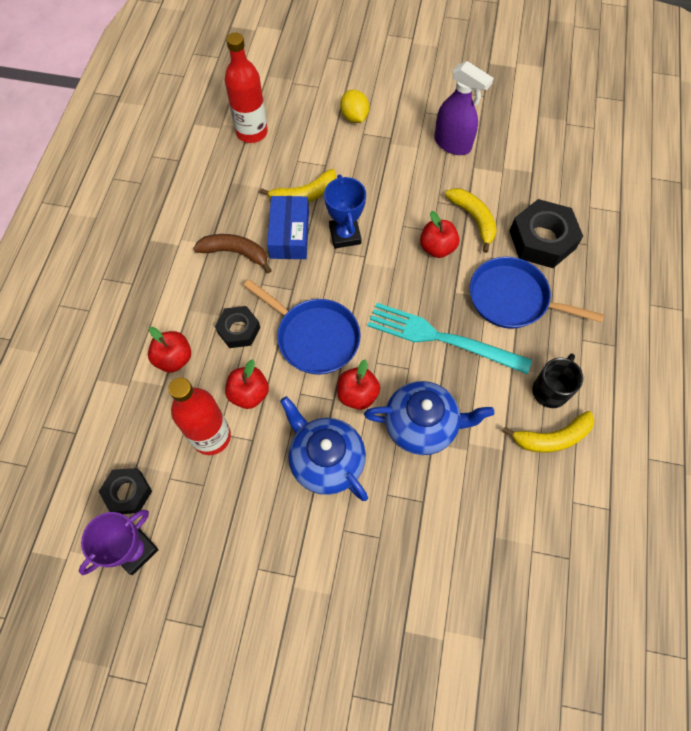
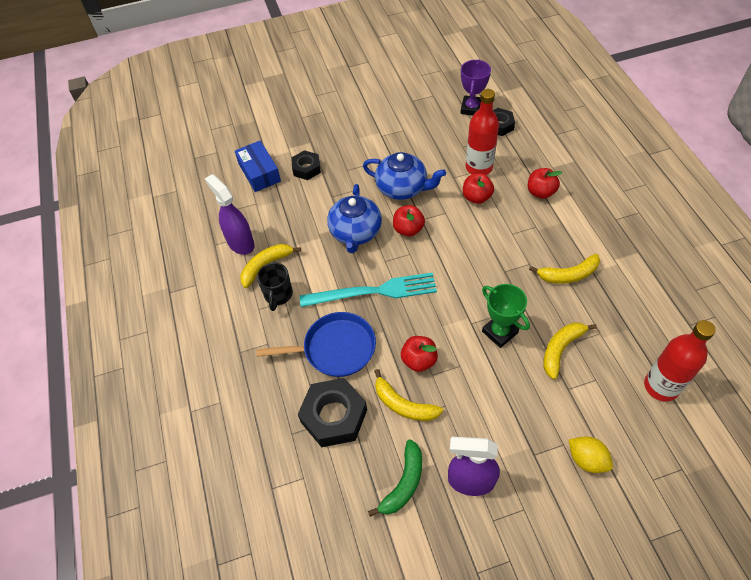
camera: 155 degrees right, 10 degrees down
brown banana [193,234,272,273] -> yellow banana [529,254,600,284]
black nut [215,306,260,348] -> black nut moved to [291,150,321,180]
blue pan [243,279,361,375] -> none
blue box [267,196,309,259] -> blue box moved to [235,141,281,192]
blue trophy [324,175,366,249] -> green trophy [482,284,530,348]
blue teapot [364,381,494,455] -> blue teapot turned 60 degrees counterclockwise [327,184,382,253]
none -> purple spray bottle [205,174,255,255]
none -> green banana [368,439,422,517]

